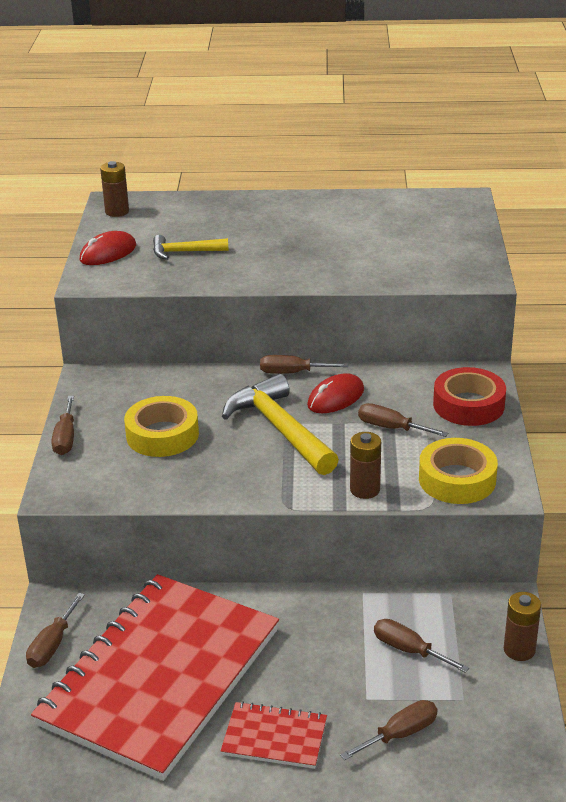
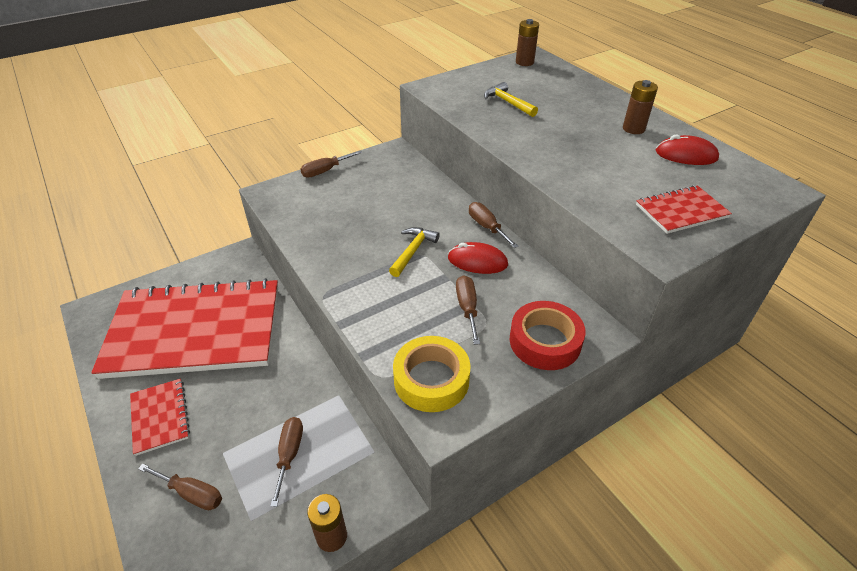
camera: 55 degrees right, 10 degrees up
brown screwdriver [26,593,85,668] -> none
red mouse [80,231,136,265] -> red mouse moved to [656,135,719,165]
yellow tape [124,396,199,457] -> none
yellow hammer [222,374,339,475] -> yellow hammer [389,227,440,277], size x0.55
brown battery [350,432,381,499] -> brown battery moved to [623,80,658,134]
none -> red notebook [636,185,732,234]

